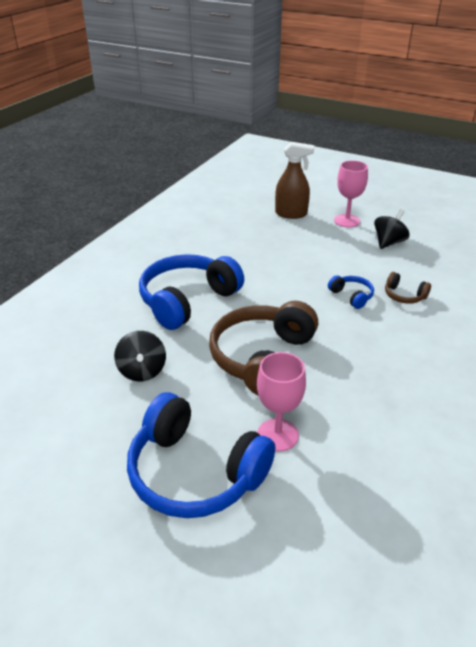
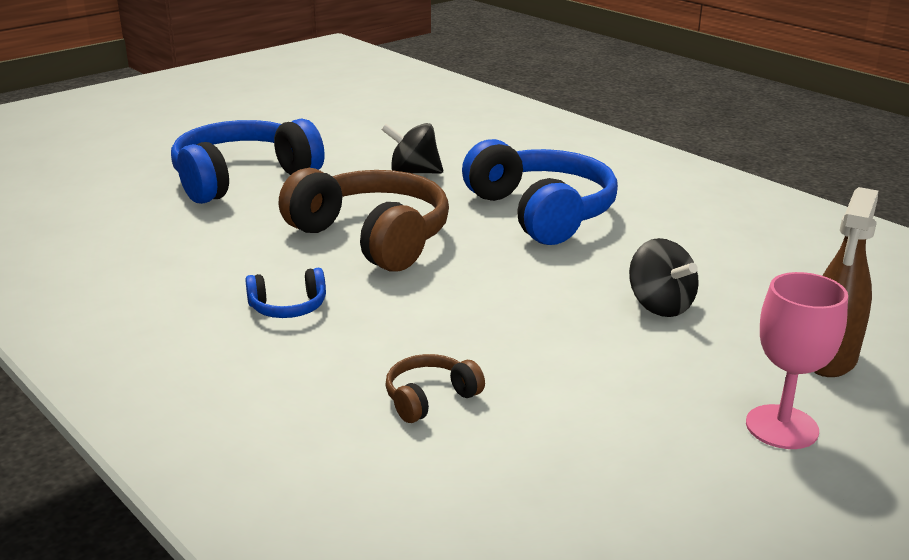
camera: 110 degrees right, 10 degrees down
pink goblet [257,352,306,452] -> none
blue headphones [328,275,374,309] -> blue headphones moved to [245,268,326,318]
black spinning top [374,209,410,249] -> black spinning top moved to [629,238,699,317]

